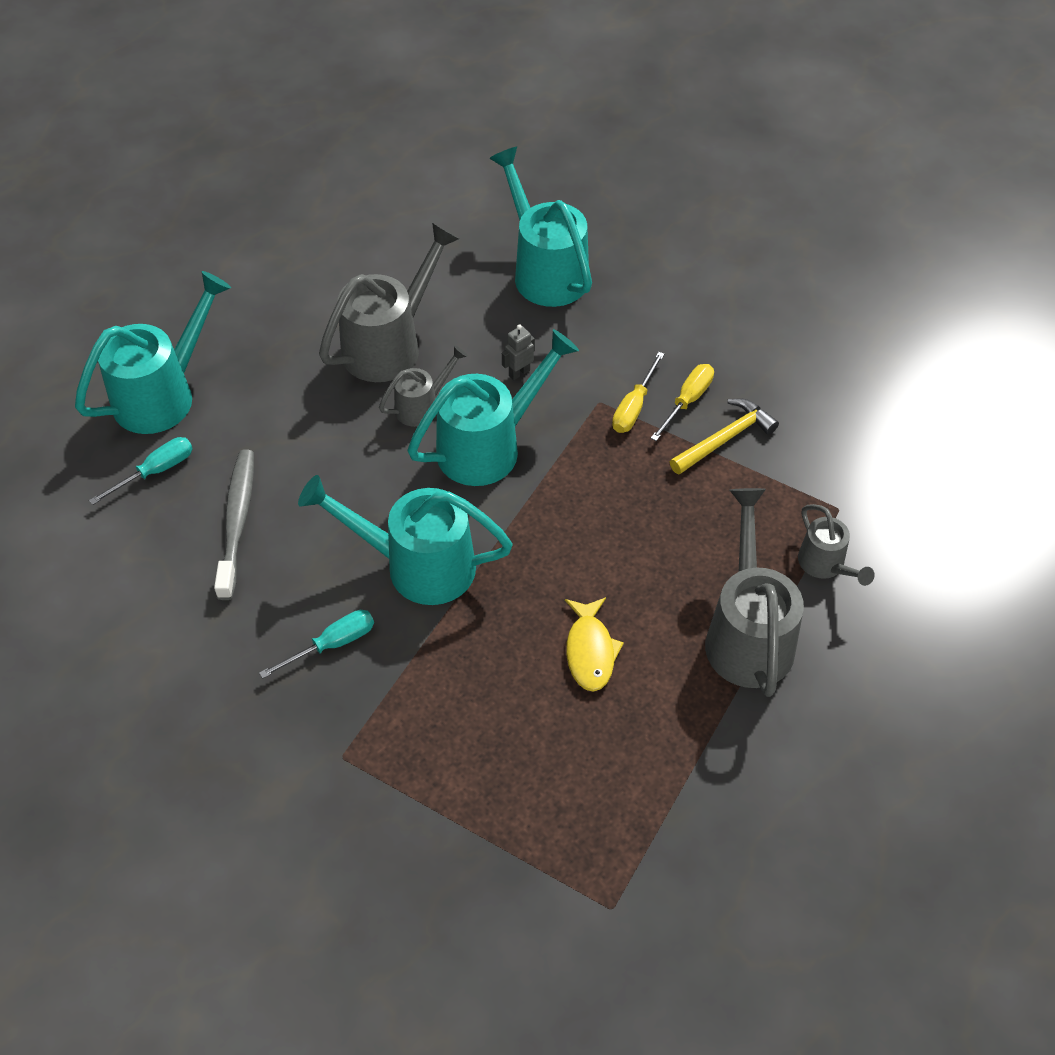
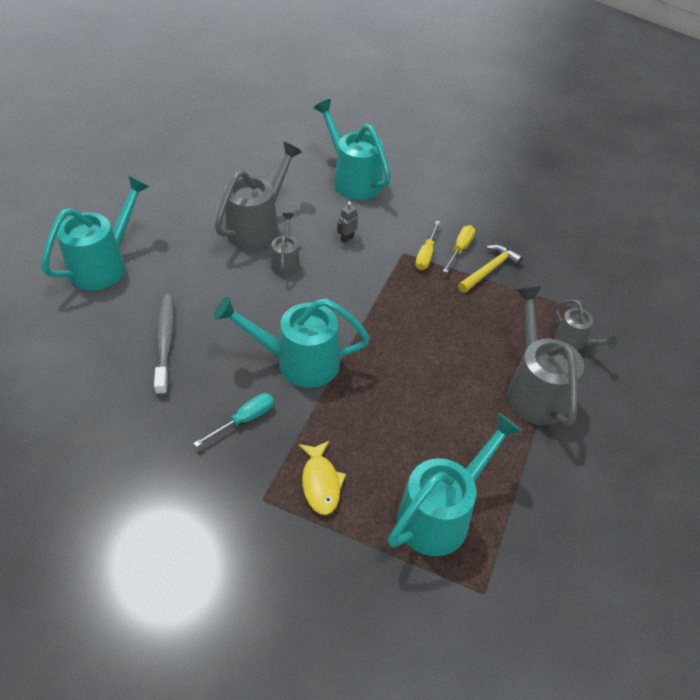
camera: 10 degrees left, 5 degrees down
turquoise screwdriver [89,437,193,505] -> none
grey watering can [379,345,468,427] -> grey watering can turned 45 degrees counterclockwise [271,213,300,276]
turquoise watering can [408,329,579,486] -> turquoise watering can moved to [388,413,522,556]
yellow fish [565,597,624,692] -> yellow fish moved to [298,440,346,515]

